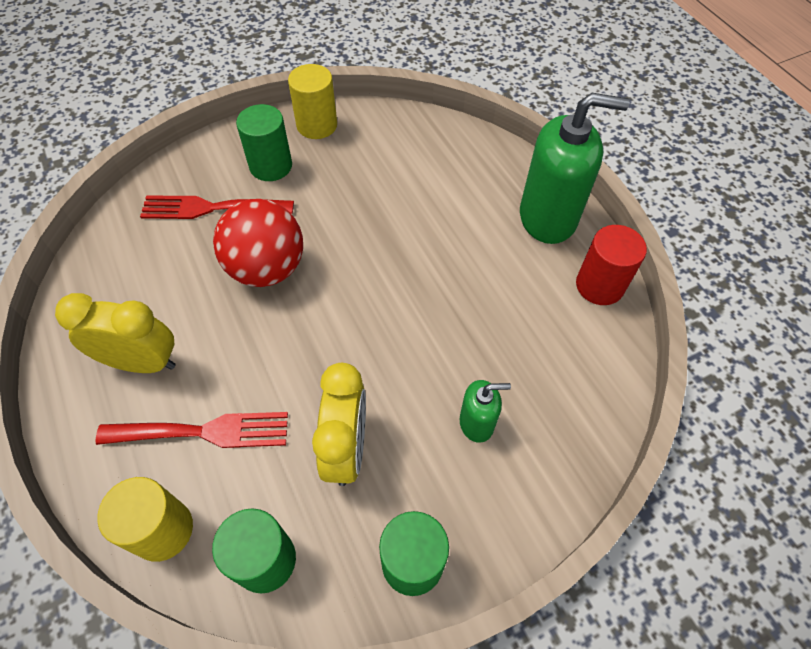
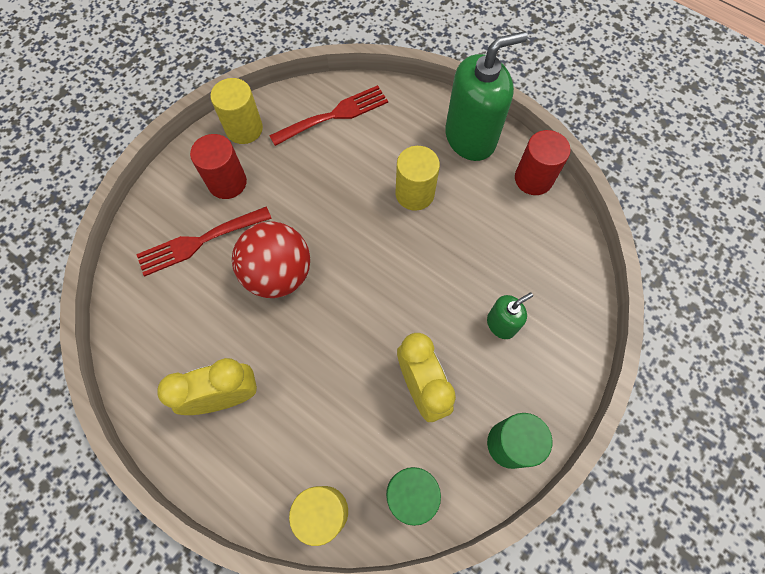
camera: 25 degrees left, 10 degrees up
red fork [95,412,288,448] -> red fork moved to [269,85,388,146]
green cylinder [236,104,292,181] -> red cylinder [190,134,247,199]
none -> yellow cylinder [395,146,440,211]

